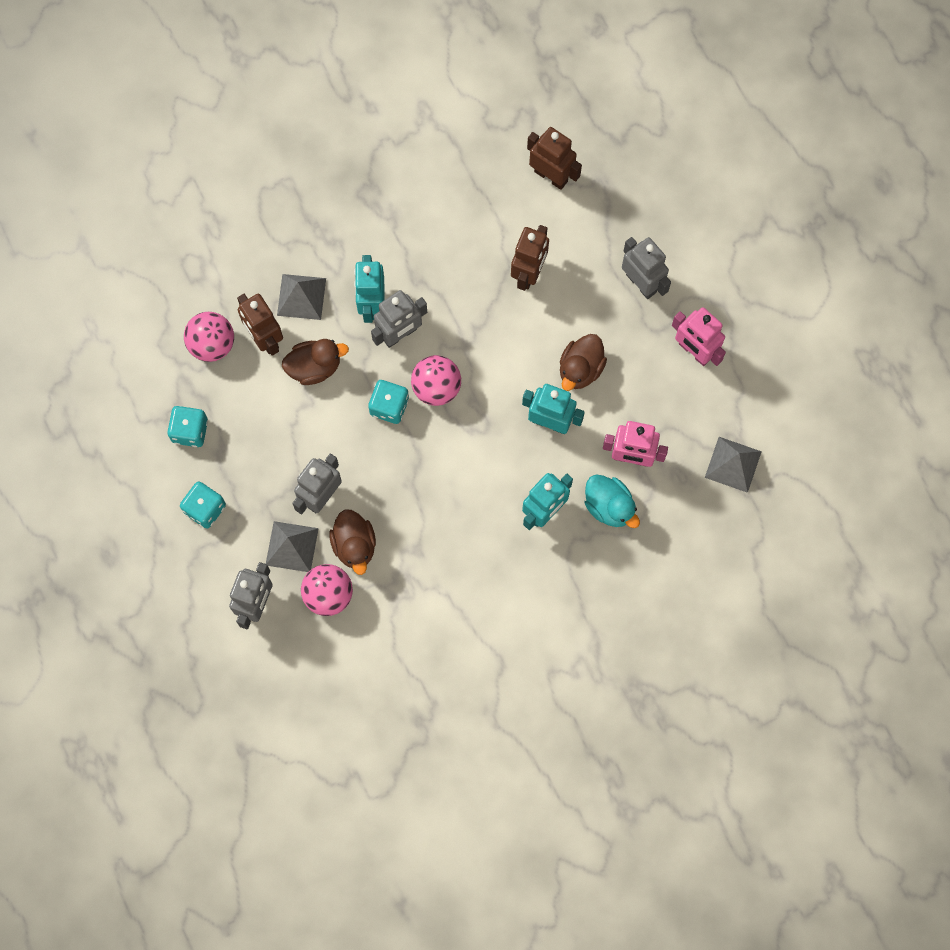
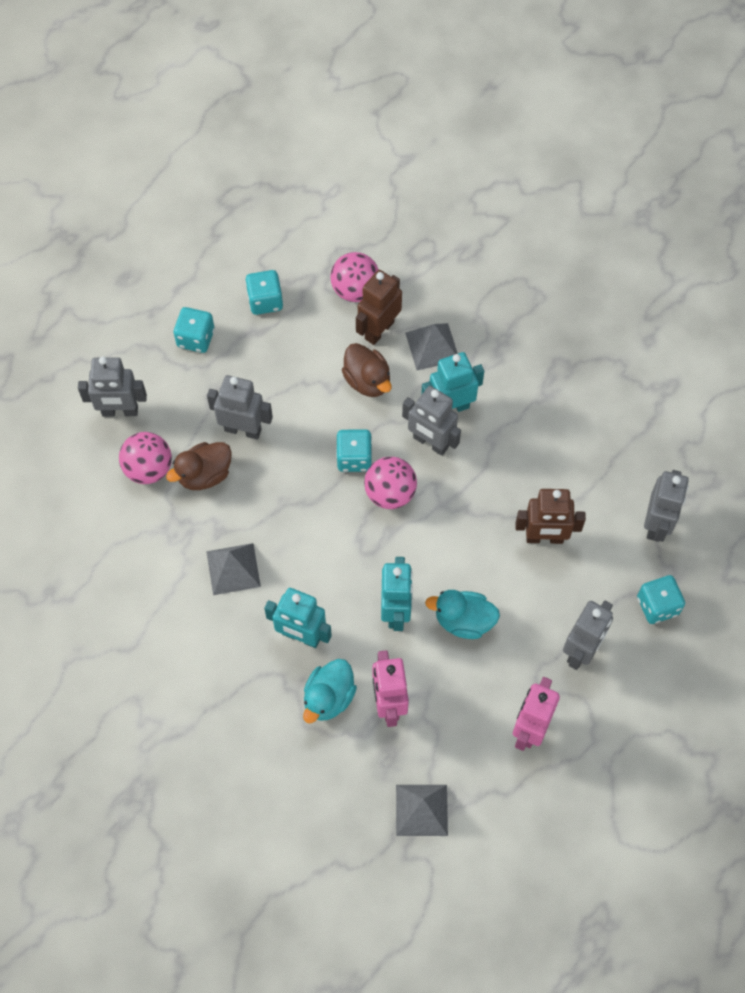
camera: 70 degrees right, 10 degrees down
grey pyramid [266,521,319,572] -> grey pyramid moved to [206,543,261,595]
brown robot [527,127,582,190] -> grey robot [644,470,689,542]
brown duck [560,334,607,391] -> turquoise duck [425,590,500,639]
none -> turquoise dice [637,575,685,624]

